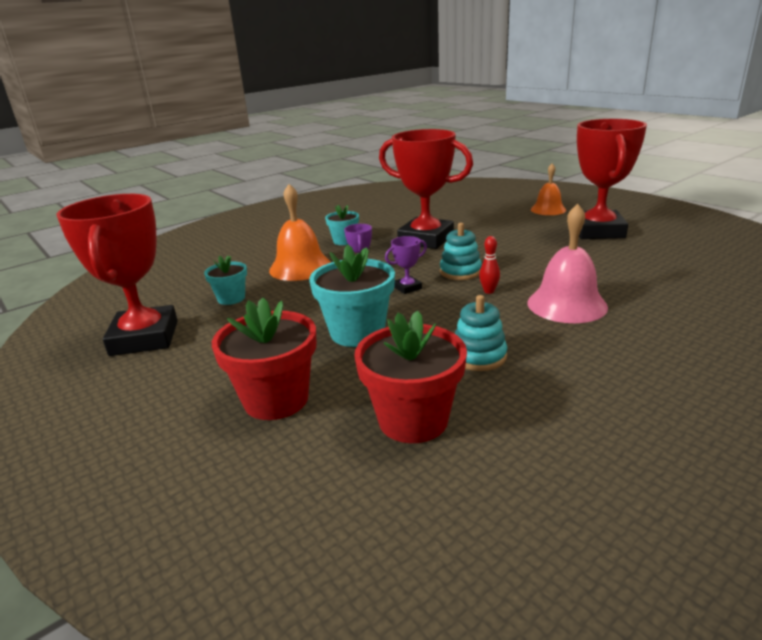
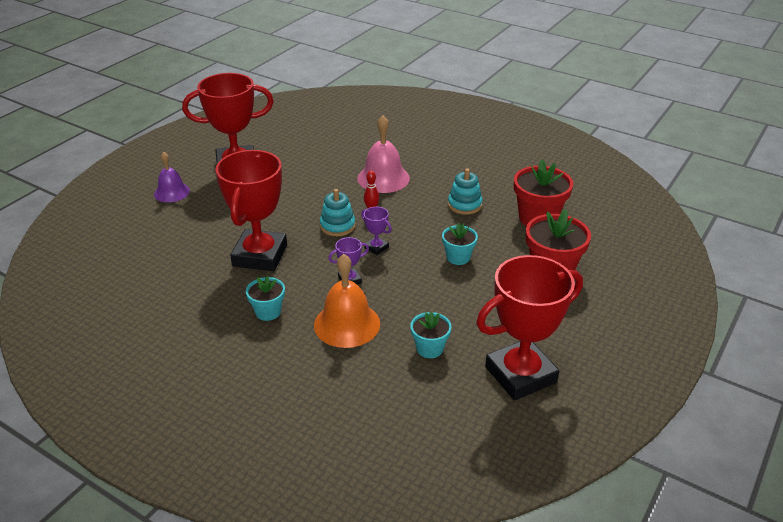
camera: 110 degrees left, 10 degrees up
turquoise flower pot [309,244,395,347] -> turquoise flower pot [442,223,478,265], size x0.58
orange bell [531,164,566,215] -> purple bell [154,152,190,202]

